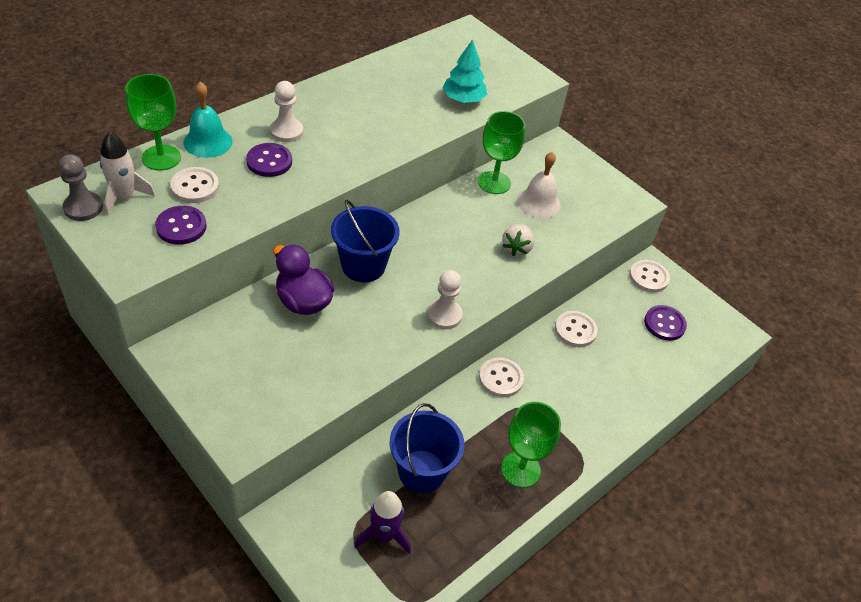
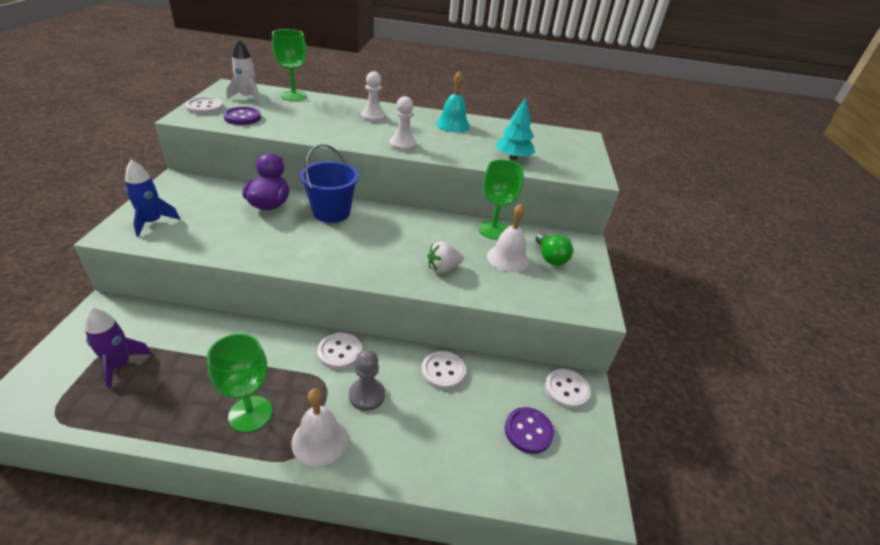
camera: 50 degrees right, 10 degrees down
grey pawn [59,154,103,221] -> grey pawn moved to [349,349,385,411]
white button [170,167,219,203] -> white button moved to [185,97,223,115]
turquoise bell [183,82,232,158] -> turquoise bell moved to [436,71,470,132]
purple button [246,143,292,177] -> none
blue bucket [390,403,465,493] -> none
white pawn [427,270,463,329] -> white pawn moved to [389,96,417,151]
none -> blue rocket [125,159,180,237]
none -> white bell [291,388,348,466]
none -> green light bulb [535,233,573,266]

